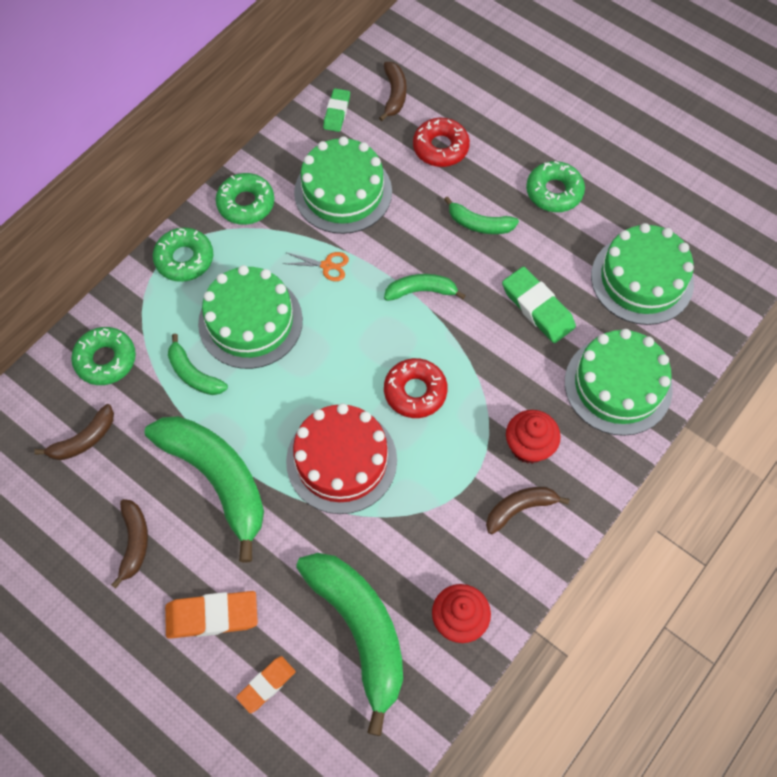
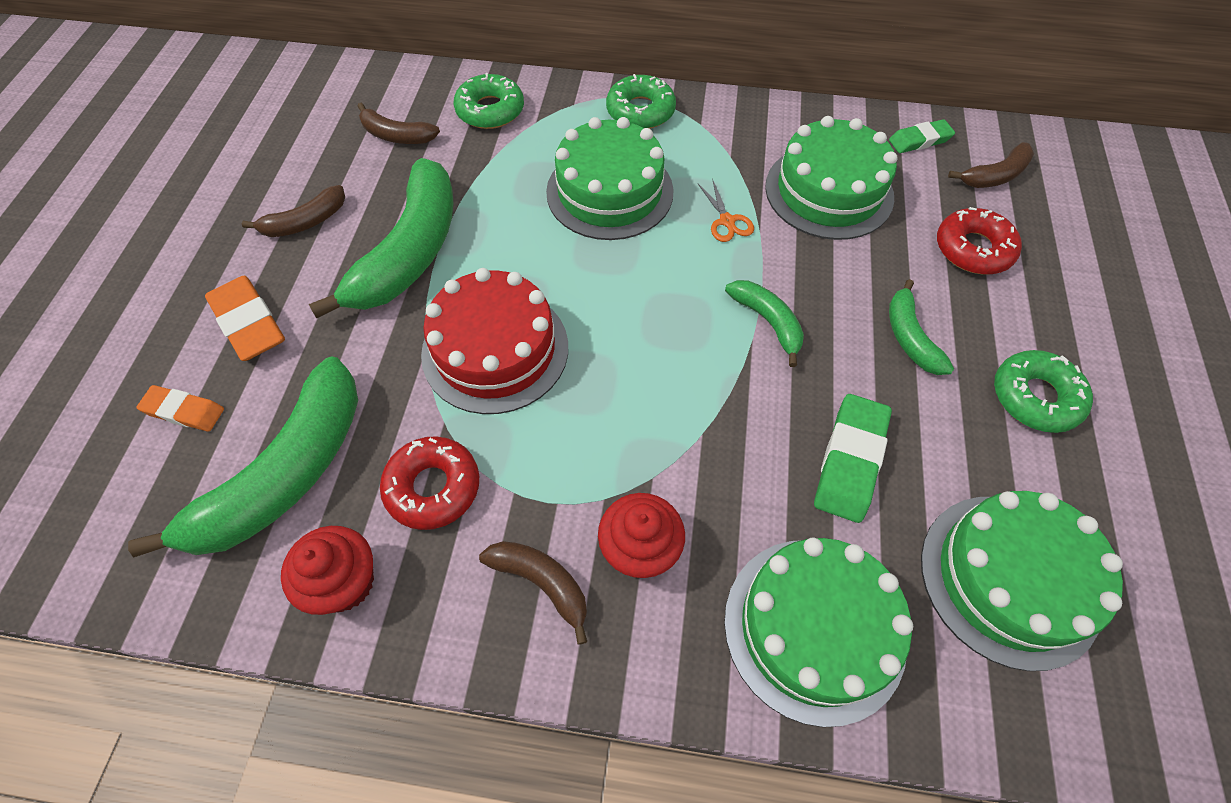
camera: 60 degrees right, 5 degrees down
green banana [168,334,228,395] -> none
green donut [216,173,275,225] -> none
red donut [384,358,448,418] -> red donut moved to [380,436,479,530]

